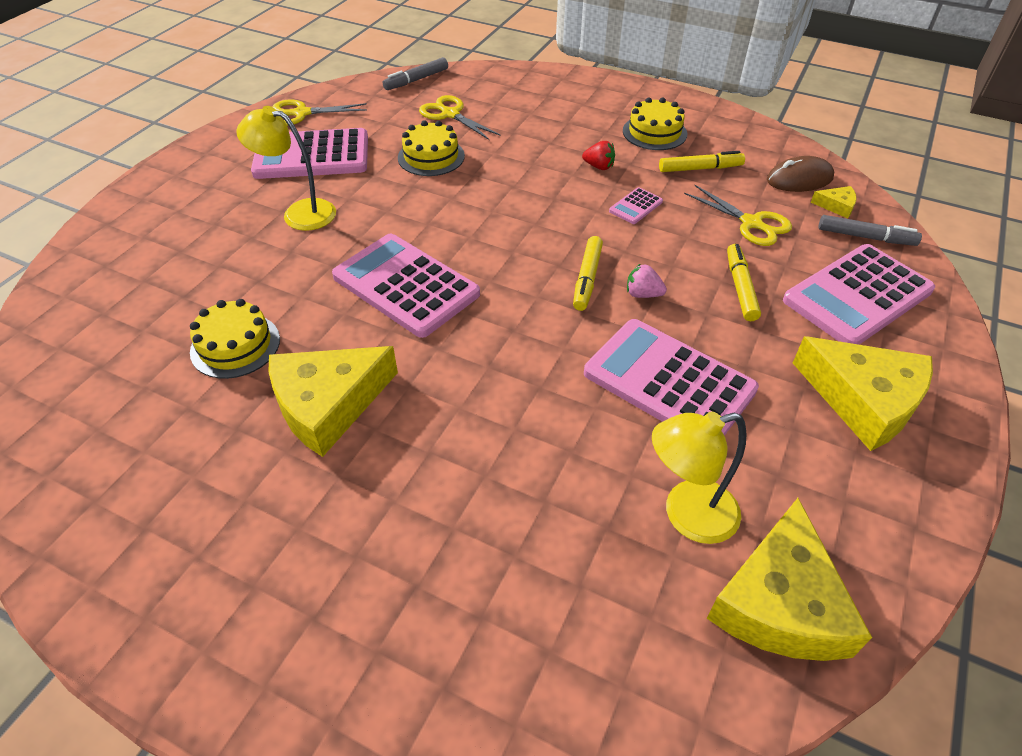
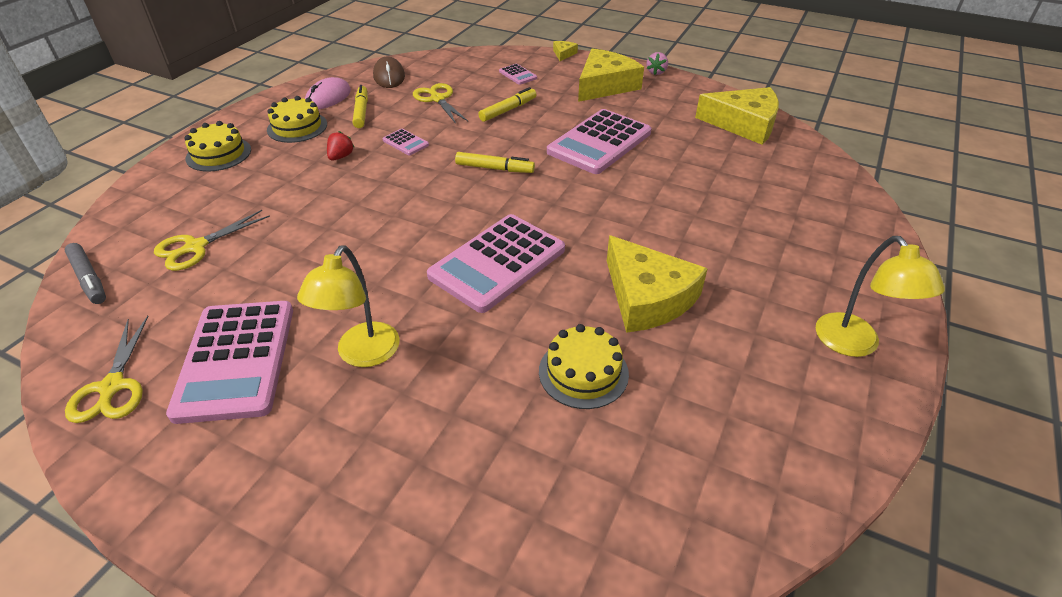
camera: 90 degrees left, 5 degrees down
yellow cake [398,120,465,176] -> yellow cake moved to [185,121,251,172]
pink strawberry [627,264,667,298] -> pink strawberry moved to [646,52,668,75]
yellow lamp [652,412,747,544] -> yellow lamp moved to [816,236,945,357]
yellow scissors [684,185,792,246] -> yellow scissors turned 75 degrees counterclockwise [413,83,468,124]
yellow marker [727,244,761,321] -> yellow marker turned 135 degrees clockwise [478,87,537,122]
pink calculator [783,244,935,345] -> pink calculator [499,64,537,85], size x0.43
yellow cheese [811,186,857,219] -> yellow cheese moved to [553,41,578,61]
grey marker [818,215,922,246] -> none
none -> pink mouse [305,77,351,110]

